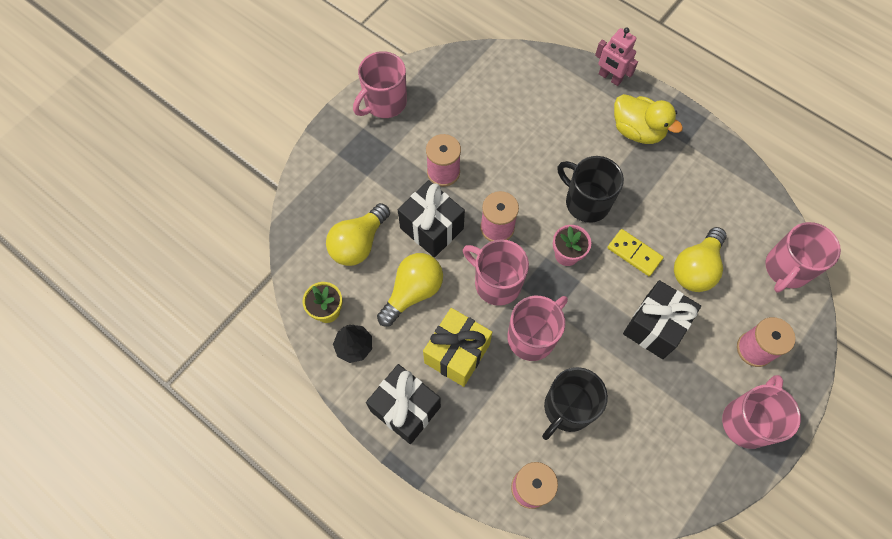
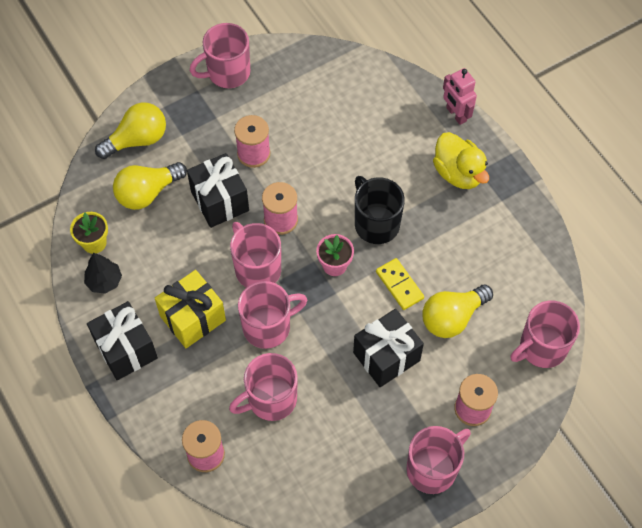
camera: 20 degrees right, 5 degrees down
yellow light bulb [377,253,443,326] -> yellow light bulb moved to [95,103,166,159]
black mug [542,367,608,440] -> pink mug [229,353,298,421]

